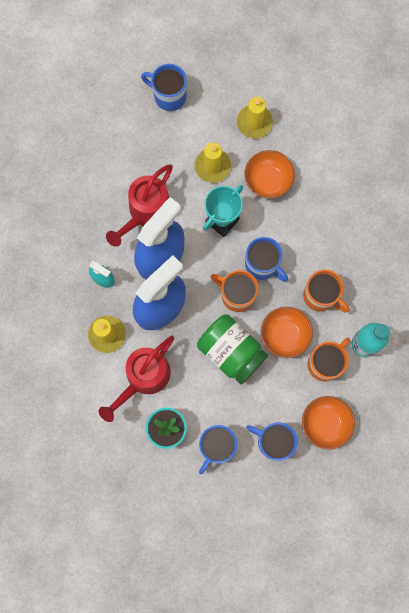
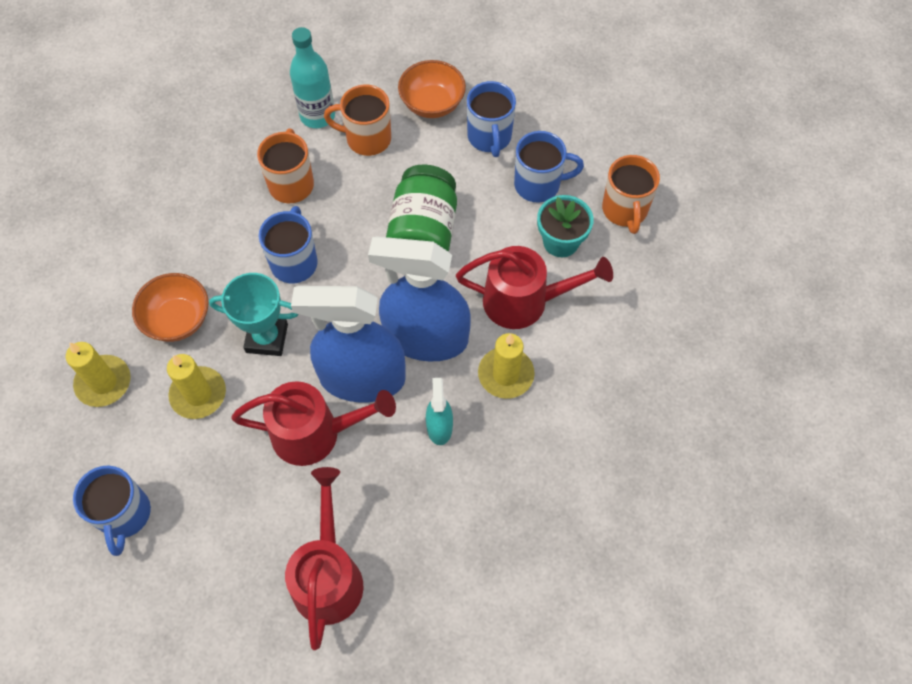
camera: 125 degrees left, 15 degrees down
orange mug [211,270,258,312] -> orange mug moved to [602,155,660,234]
orange bowl [261,307,313,358] -> none
none -> red watering can [285,467,364,650]

